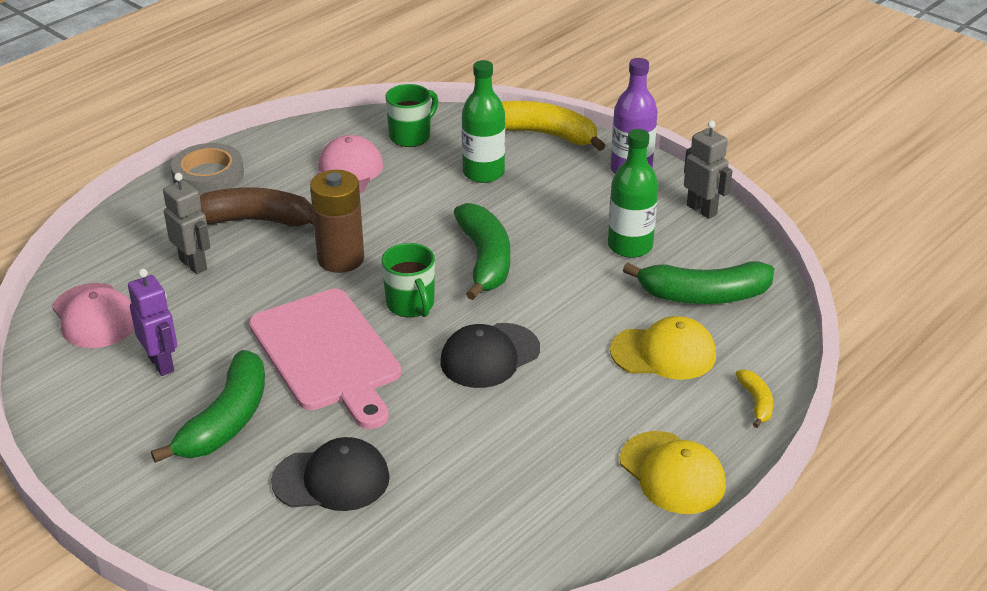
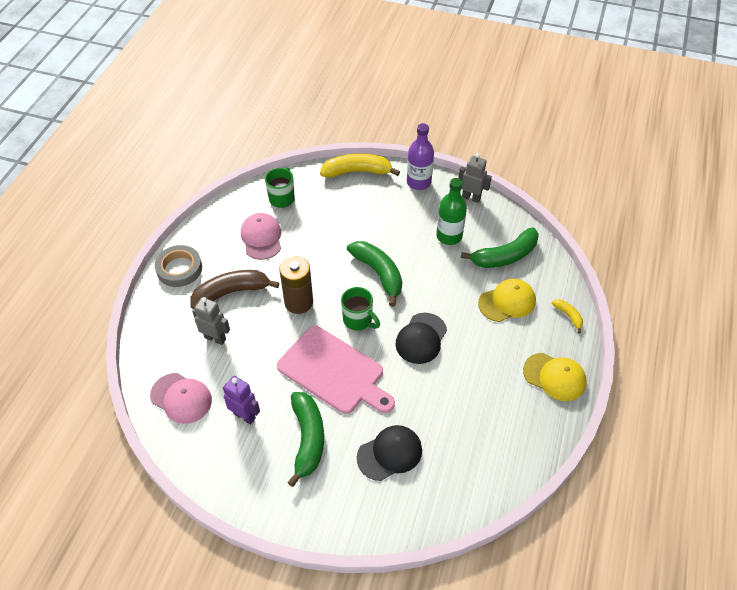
camera: 25 degrees left, 15 degrees up
green bottle [462,60,505,183] -> none

